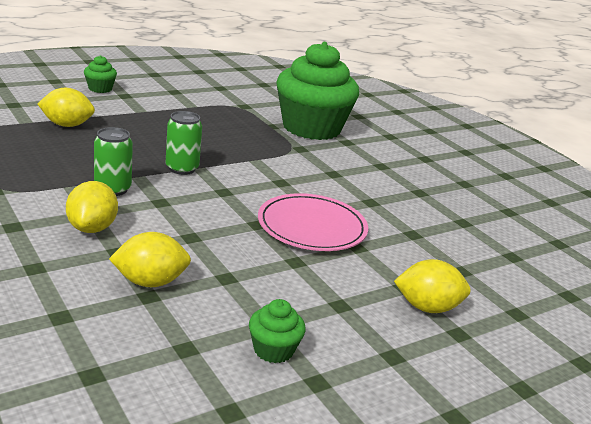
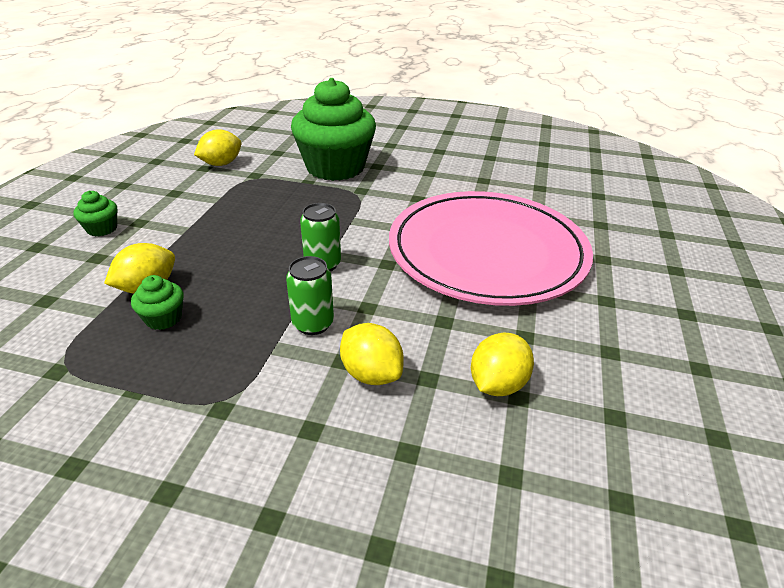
camera: 40 degrees left, 10 degrees up
green cupcake [249,299,305,363] -> green cupcake moved to [131,275,184,330]
pink plate [258,193,368,251] -> pink plate [389,191,593,306], size x1.88
yellow lemon [394,259,471,313] -> yellow lemon moved to [194,129,241,166]

